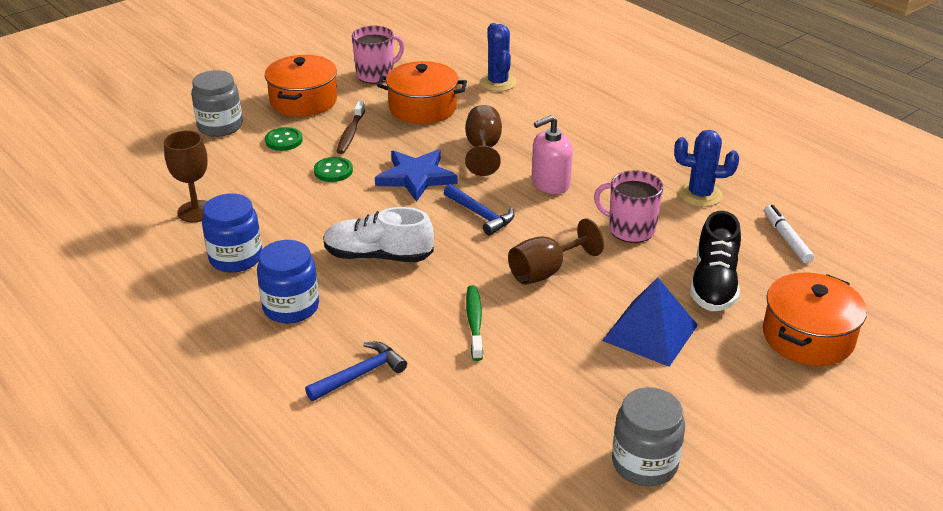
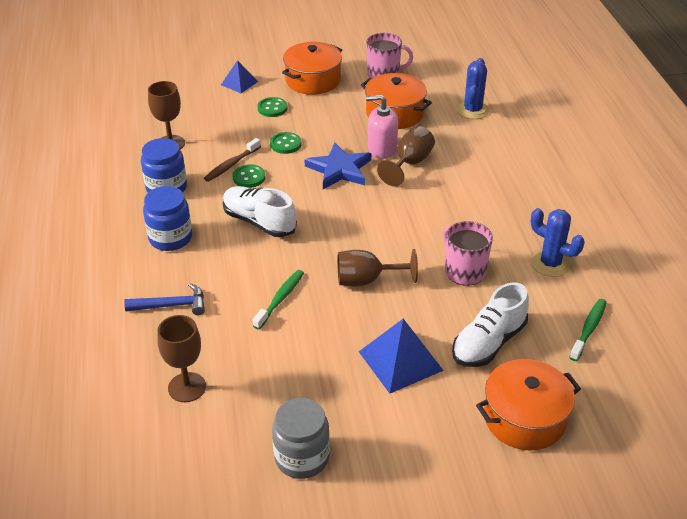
camera: 30 degrees right, 5 degrees up
grey jar [191,70,243,137] -> blue pyramid [221,60,258,93]
brown toothbrush [337,101,365,154] -> brown toothbrush moved to [204,138,261,182]
blue hammer [444,184,515,236] -> none
pink soap dispenser [532,115,573,194] -> pink soap dispenser moved to [366,95,398,159]
black shoe [690,211,741,311] -> white shoe [452,282,529,367]
white marker [764,205,814,263] -> green toothbrush [569,299,607,361]
none -> brown goblet [157,315,206,402]
none -> green button [233,164,265,188]

